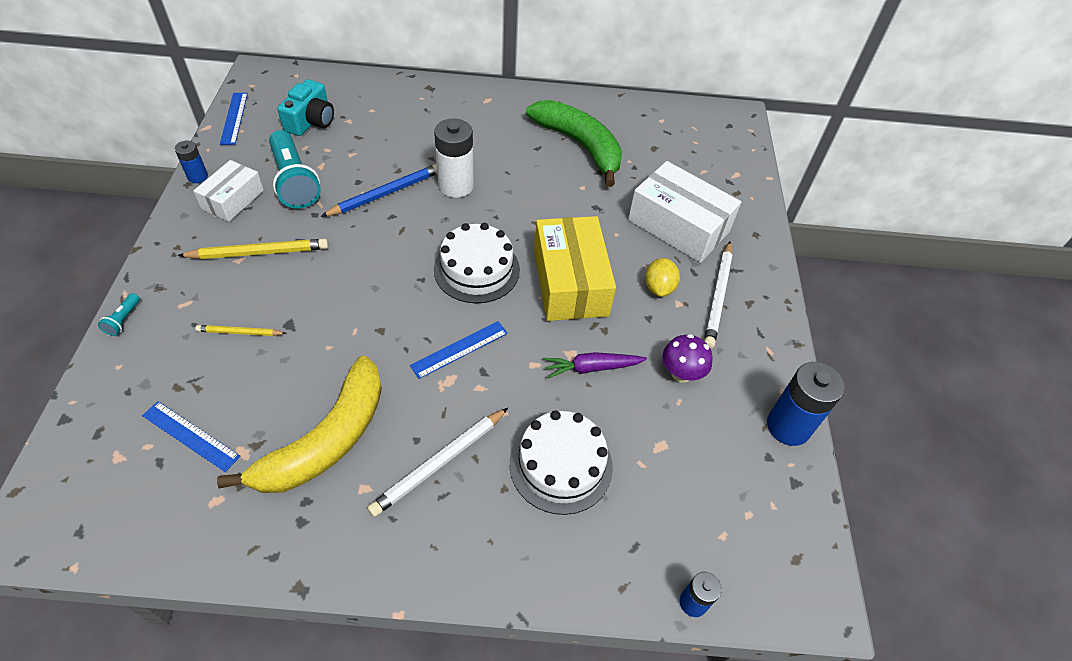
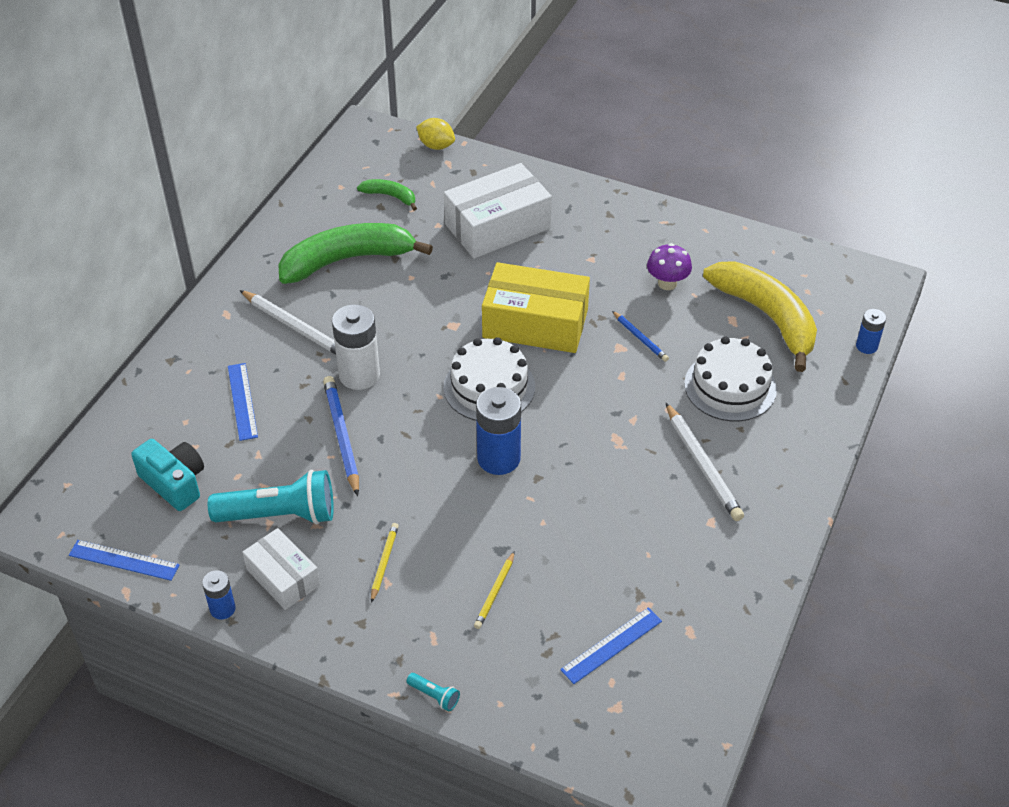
camera: 65 degrees left, 5 degrees down
yellow pencil [177,239,329,259] -> yellow pencil [371,523,399,603], size x0.57
yellow banana [217,356,382,493] -> yellow banana moved to [703,261,817,372]
blue ruler [410,321,508,379] -> blue ruler moved to [228,363,258,441]
purple carrot [543,352,647,379] -> blue pencil [612,311,669,362]
yellow lemon [645,258,680,297] -> yellow lemon moved to [416,118,455,150]
white pencil [704,241,733,349] -> white pencil moved to [240,290,336,355]
blue battery [767,362,845,446] -> blue battery moved to [476,387,521,475]
none -> green banana [357,179,417,211]

